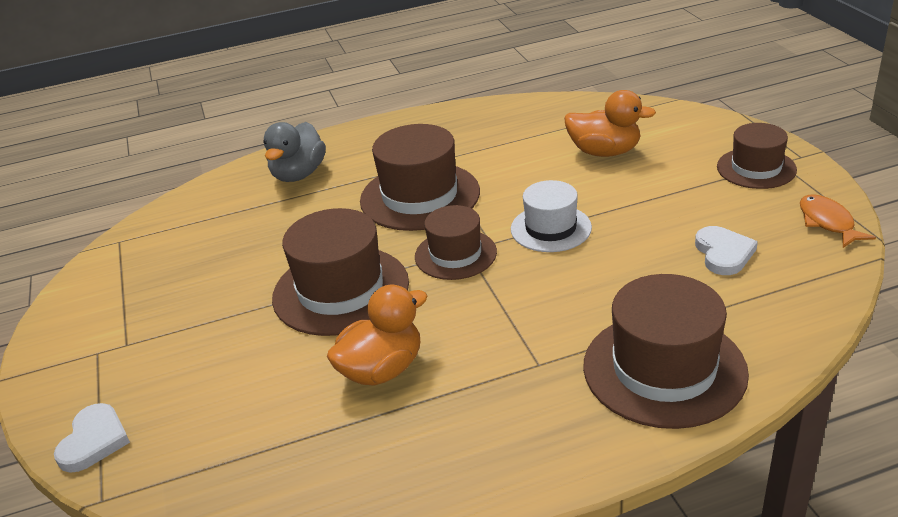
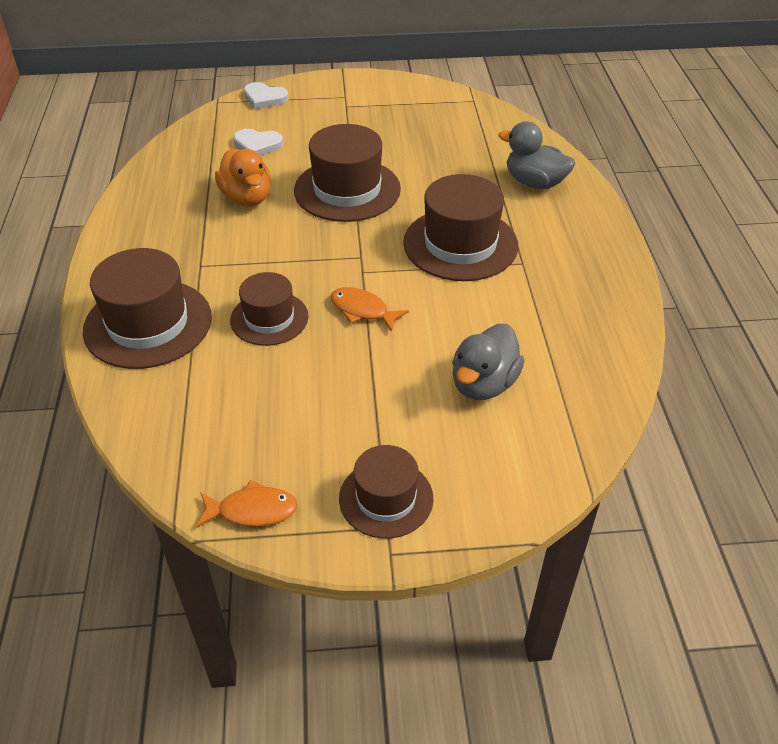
camera: 100 degrees right, 10 degrees up
brown hat [415,205,497,280] -> brown hat moved to [230,272,309,346]
white hat [511,180,592,252] -> orange fish [330,287,409,332]
orange duck [564,90,656,157] -> grey duck [452,324,524,400]
white heart [695,226,758,275] -> white heart moved to [233,129,283,156]

